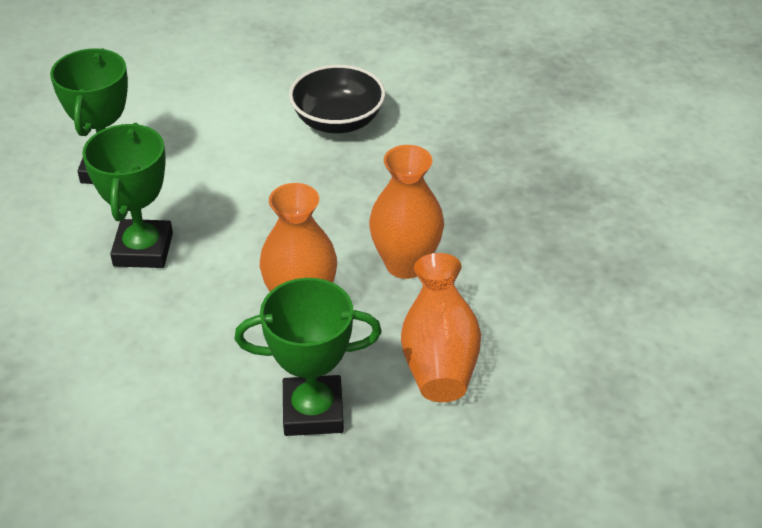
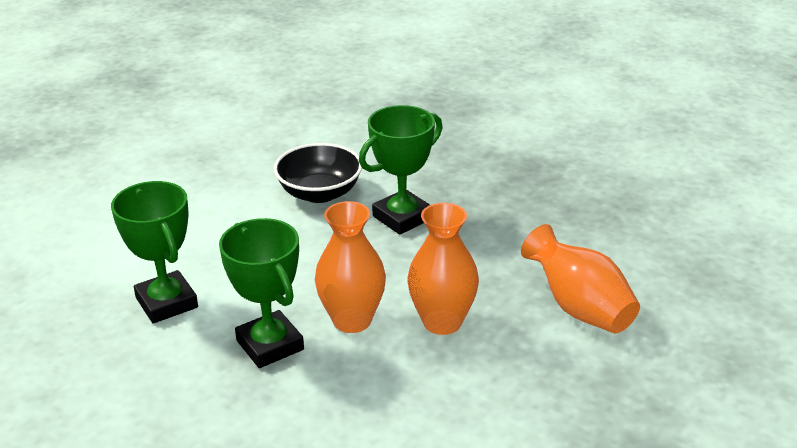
camera: 35 degrees left, 10 degrees down
green trophy [235,278,382,436] -> green trophy moved to [359,105,443,235]
orange vase [369,145,444,279] -> orange vase moved to [315,201,386,333]

